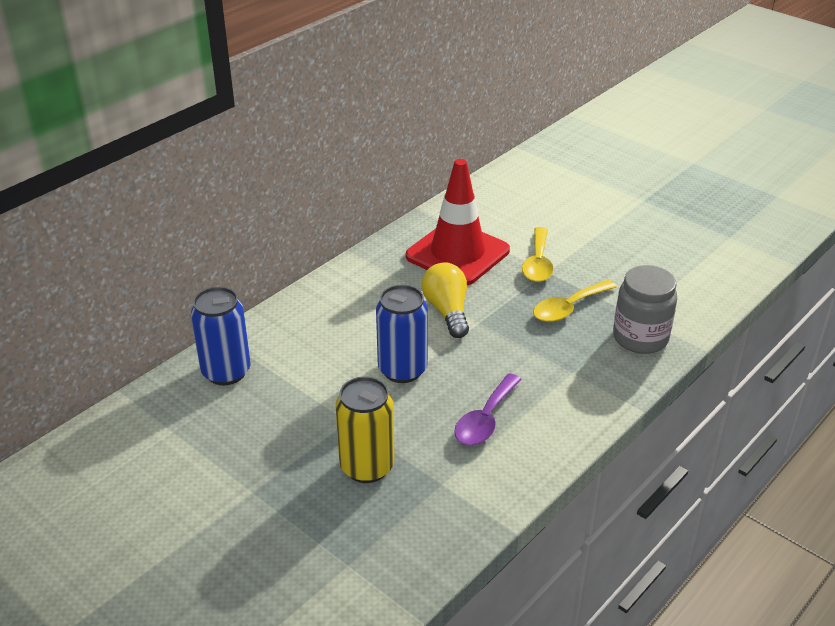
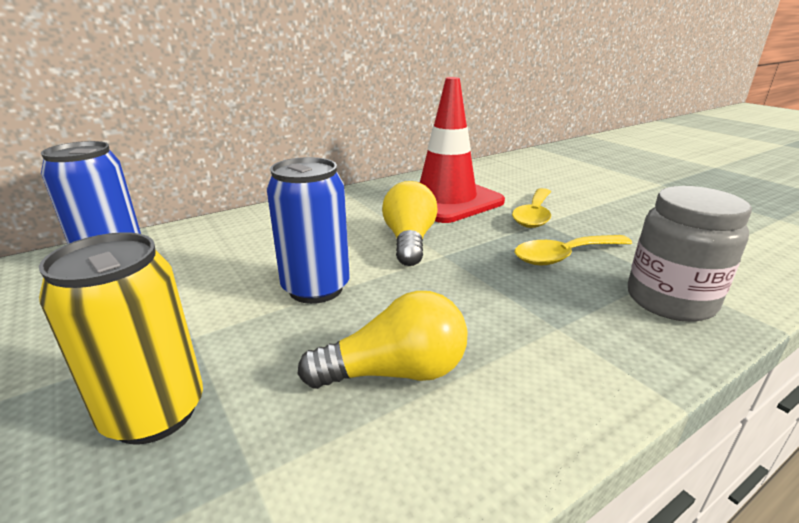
camera: 15 degrees right, 10 degrees down
purple spoon [454,374,522,445] -> yellow light bulb [298,291,468,389]

